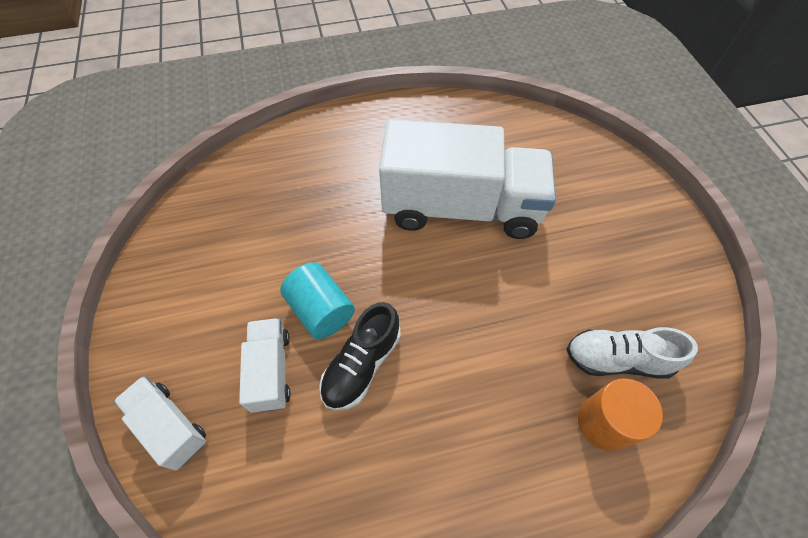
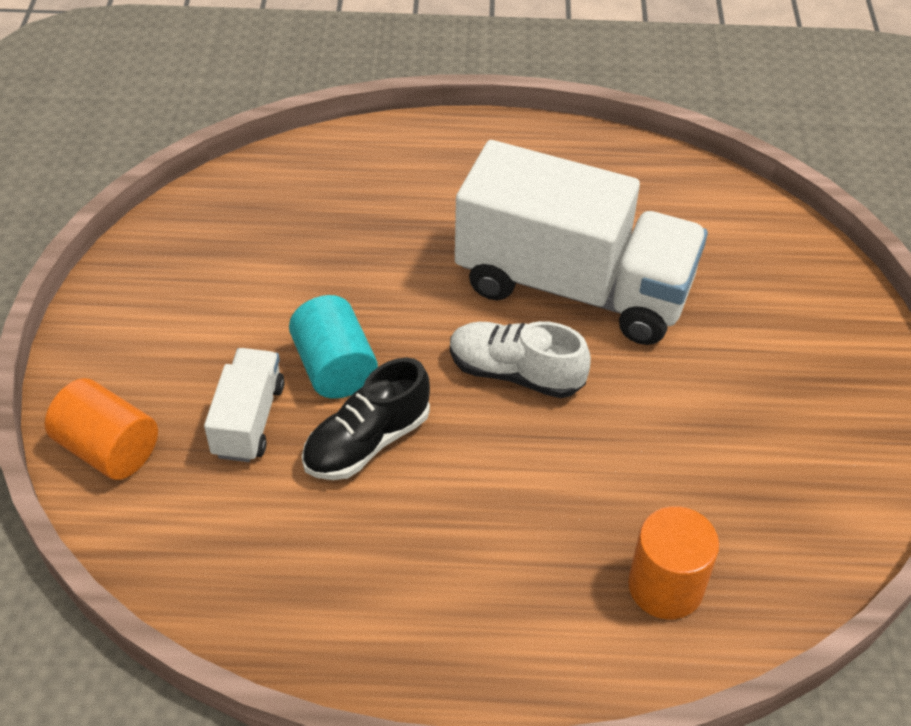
camera: 15 degrees right, 10 degrees down
white truck [114,376,206,470] -> orange cylinder [45,378,158,480]
white shoe [566,327,698,379] -> white shoe moved to [450,321,591,398]

